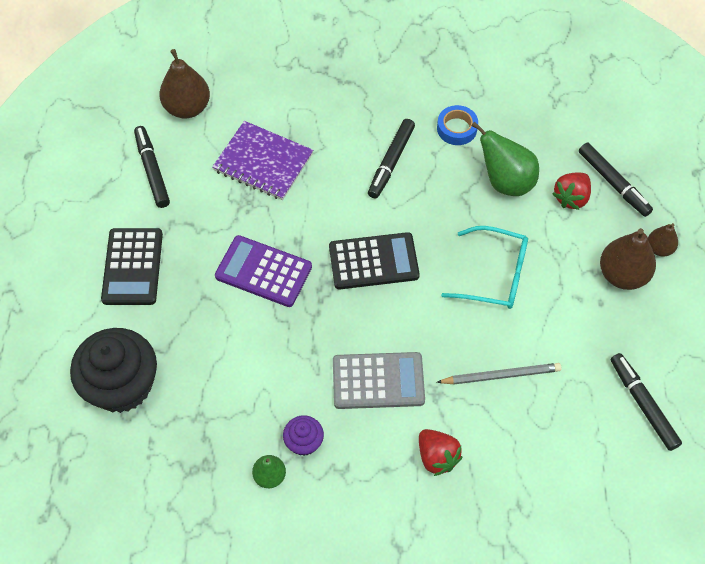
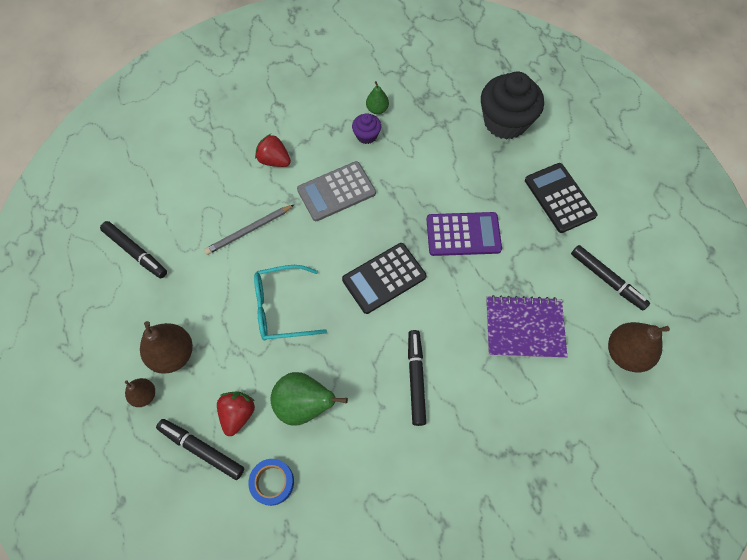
camera: 155 degrees right, 5 degrees up
blue tape [437,105,478,145] -> blue tape moved to [248,459,294,506]

